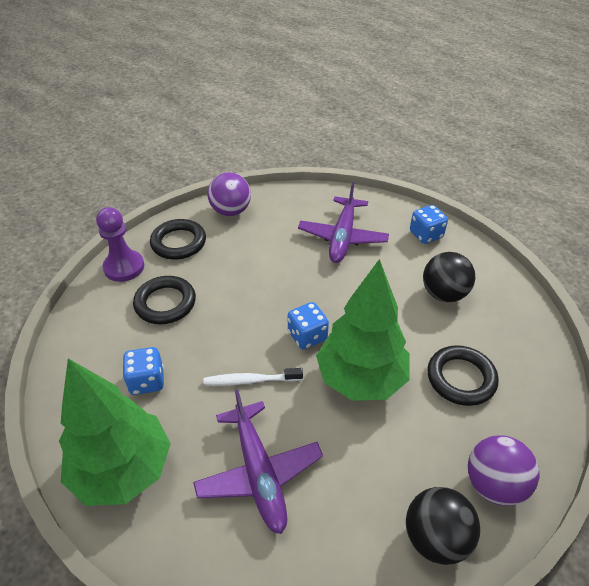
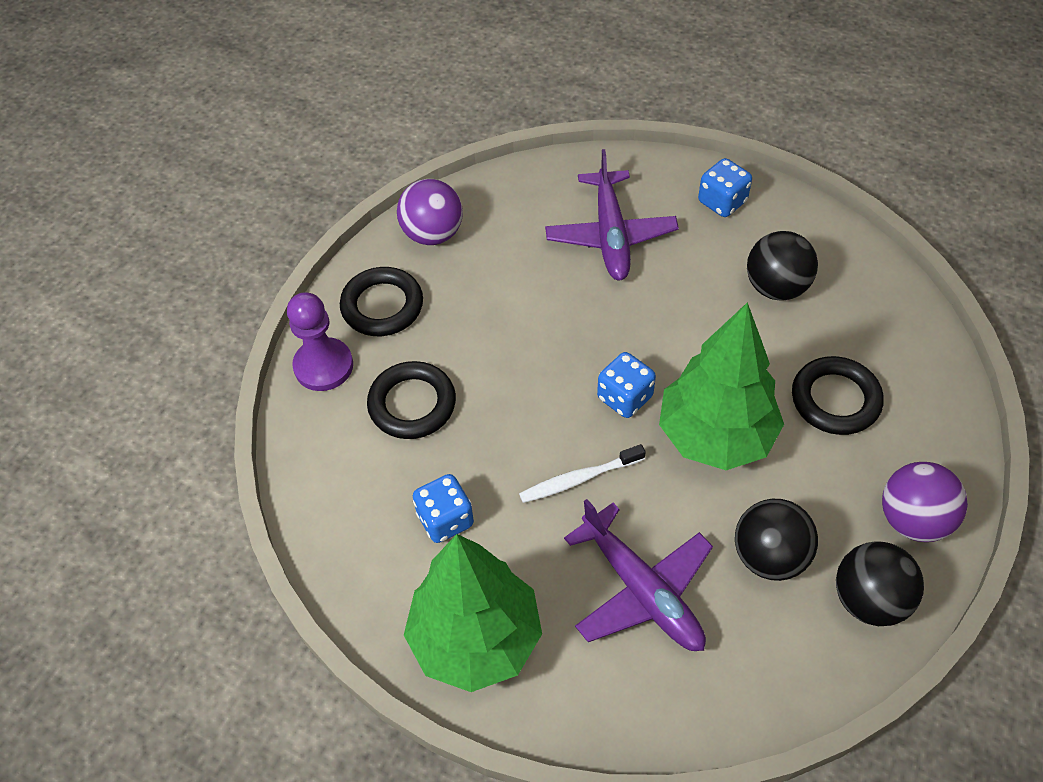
camera: 15 degrees left, 10 degrees up
none -> black ball [735,499,818,581]

